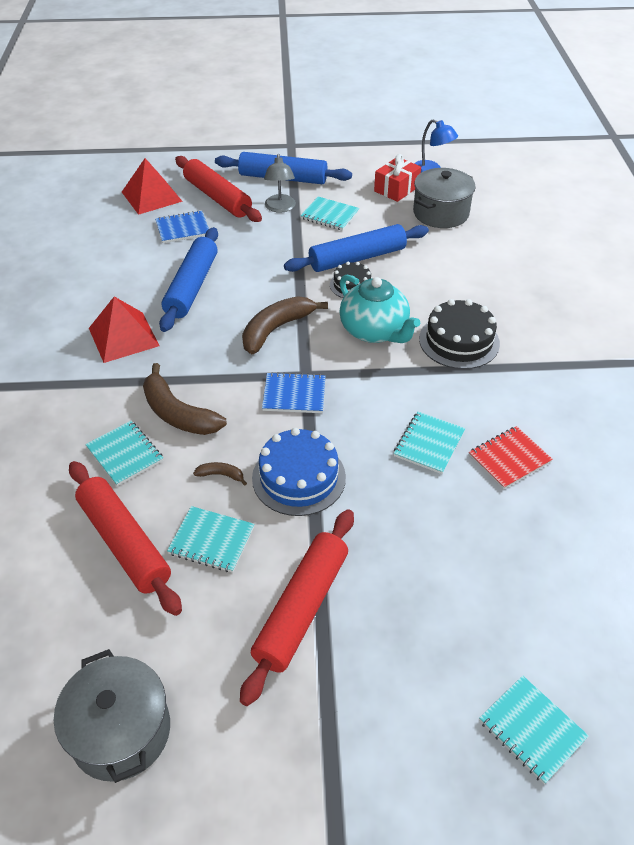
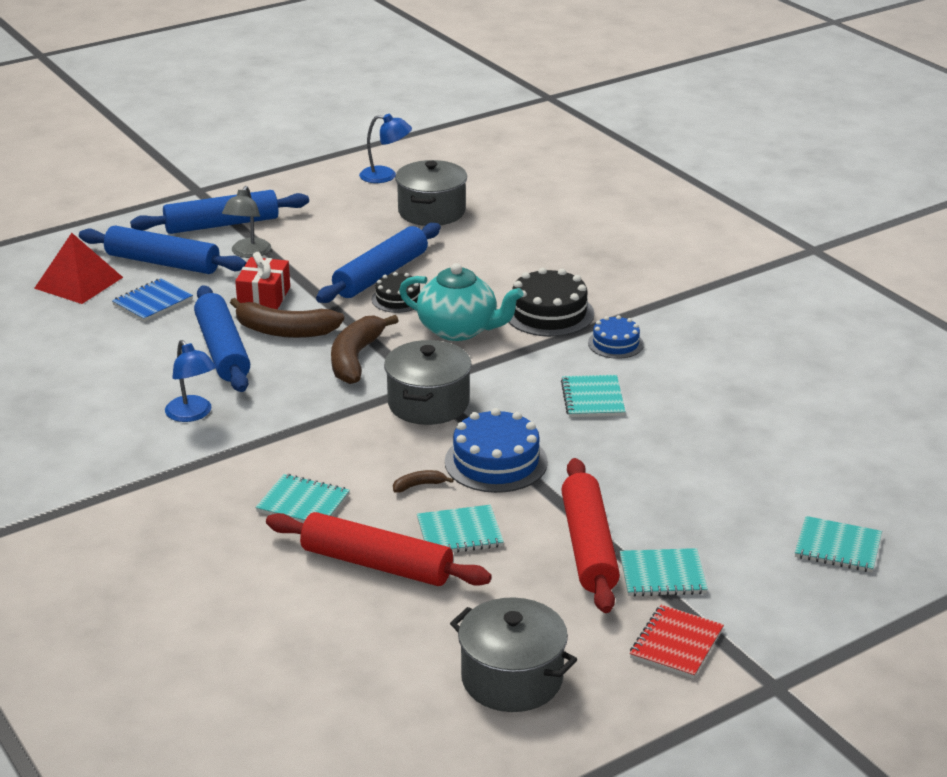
camera: 30 degrees left, 15 degrees down
red pyramid [89,297,160,363] -> blue lamp [165,340,216,422]
brown banana [143,363,227,435] -> brown banana moved to [230,298,344,338]
red rolling pin [175,156,262,222] -> blue rolling pin [79,226,246,274]
blue notebook [262,372,325,413] -> grey pot [384,340,472,425]
grey lamp [264,154,296,213] -> grey lamp turned 45 degrees clockwise [222,186,271,258]
turquoise notebook [300,197,360,231] -> turquoise notebook moved to [620,548,708,596]
red gift [374,154,421,202] -> red gift moved to [235,252,290,309]
red notebook [469,426,553,489] -> red notebook moved to [630,605,724,679]
none -> blue cake [588,315,644,359]

